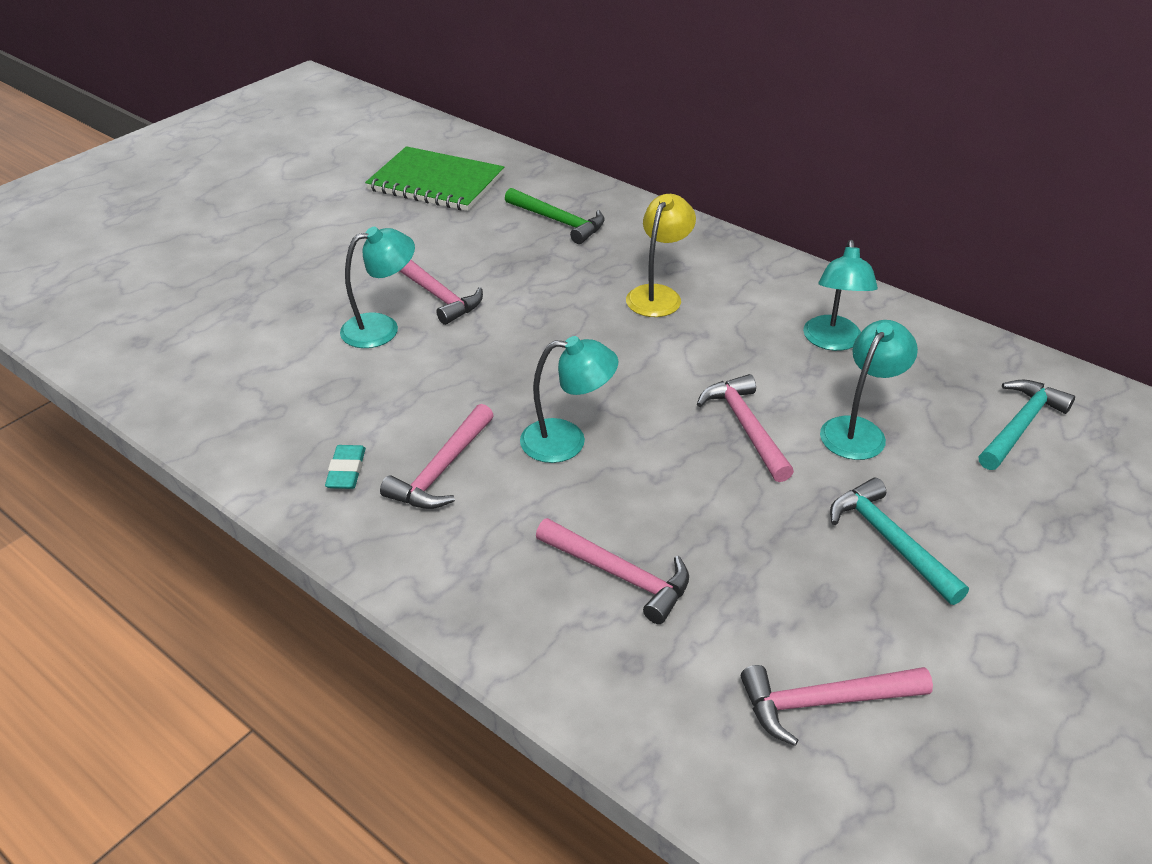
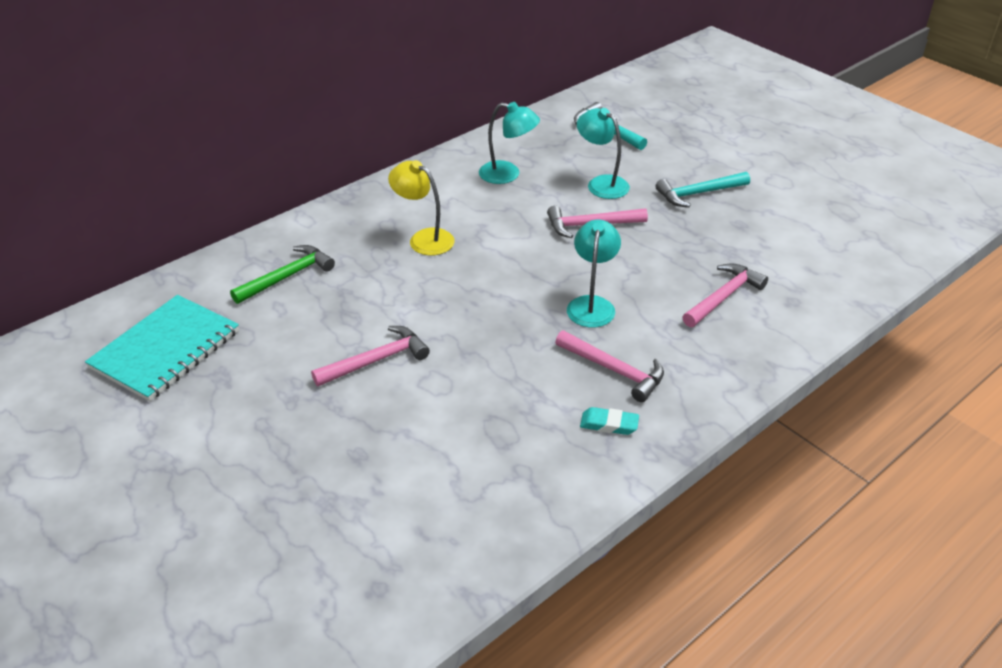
camera: 80 degrees left, 0 degrees up
turquoise lamp [340,227,415,348] -> none
green notebook [365,146,504,211] -> turquoise notebook [85,295,239,401]
pink hammer [741,665,933,746] -> none

